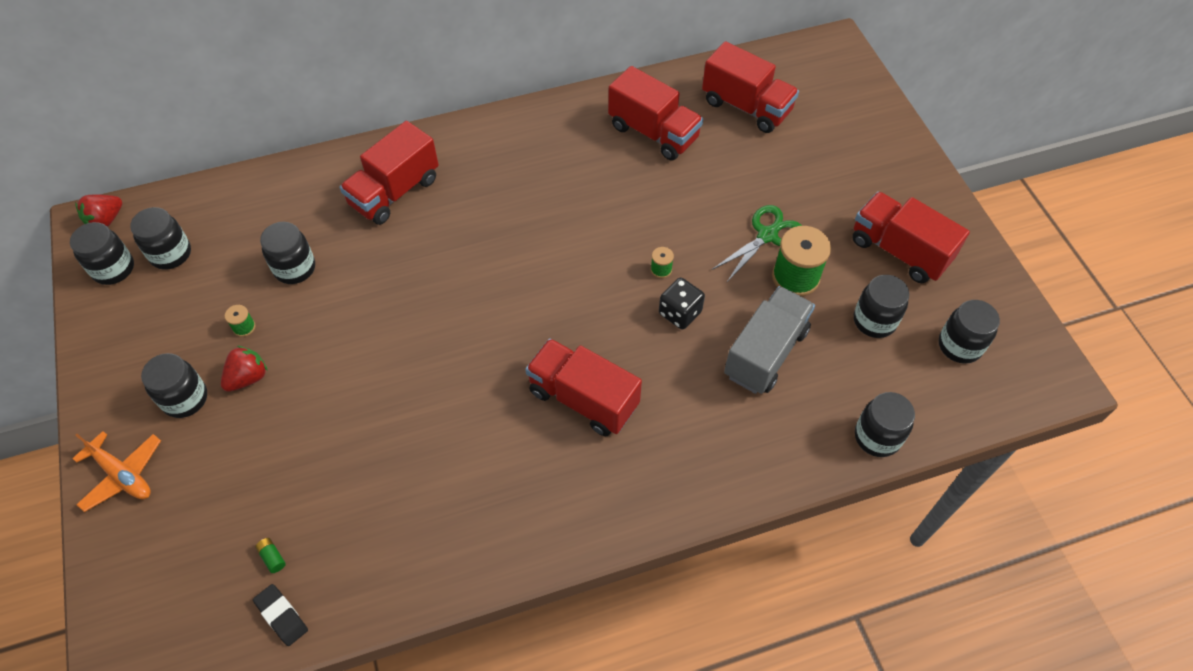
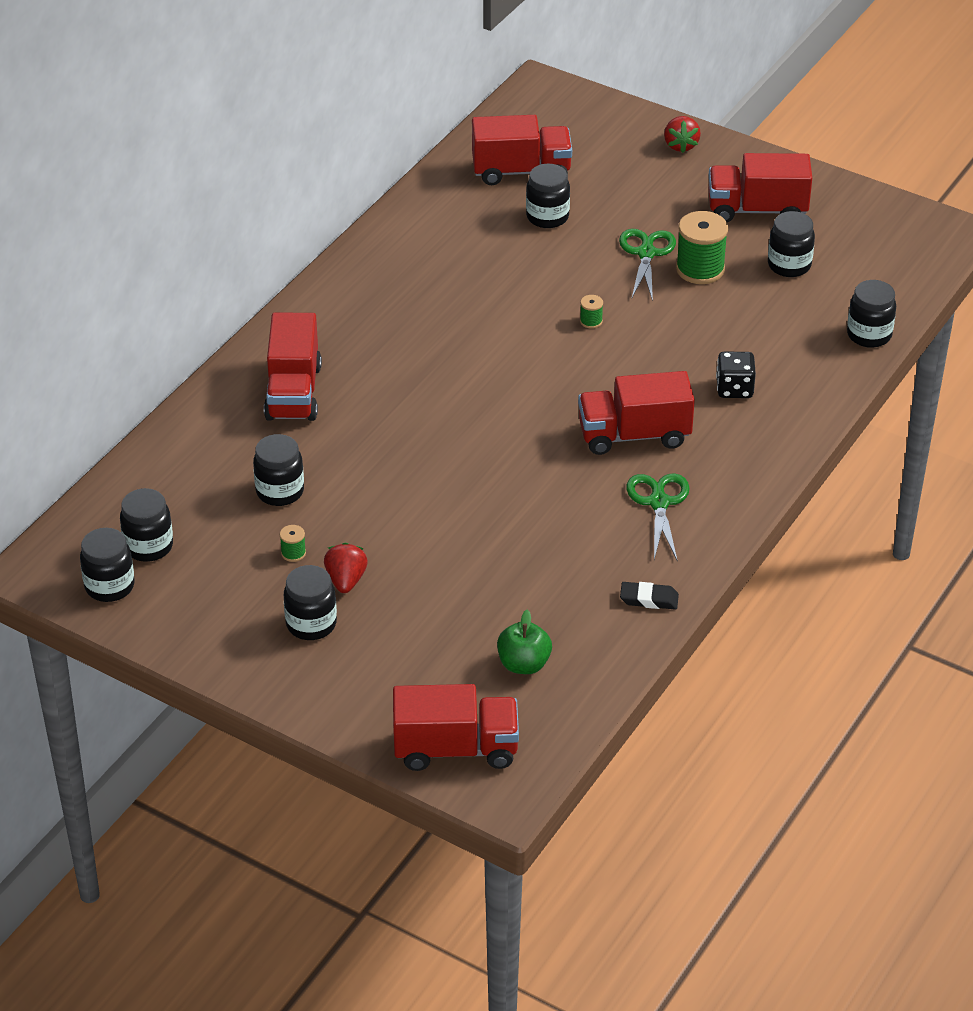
camera: 40 degrees left, 15 degrees down
orange plane [72,431,161,512] -> none
red strawberry [75,194,122,227] -> red strawberry moved to [664,116,701,153]
black eraser [253,584,308,646] -> black eraser moved to [620,582,679,610]
green battery [255,538,286,573] -> green apple [497,610,552,674]
red truck [608,66,703,160] -> red truck moved to [393,684,519,771]
black dice [659,277,705,330] -> black dice moved to [716,352,756,398]
grey truck [724,286,815,394] -> none
black jar [939,300,1000,364] -> black jar moved to [526,164,570,228]
none -> green scissors [626,474,690,560]

